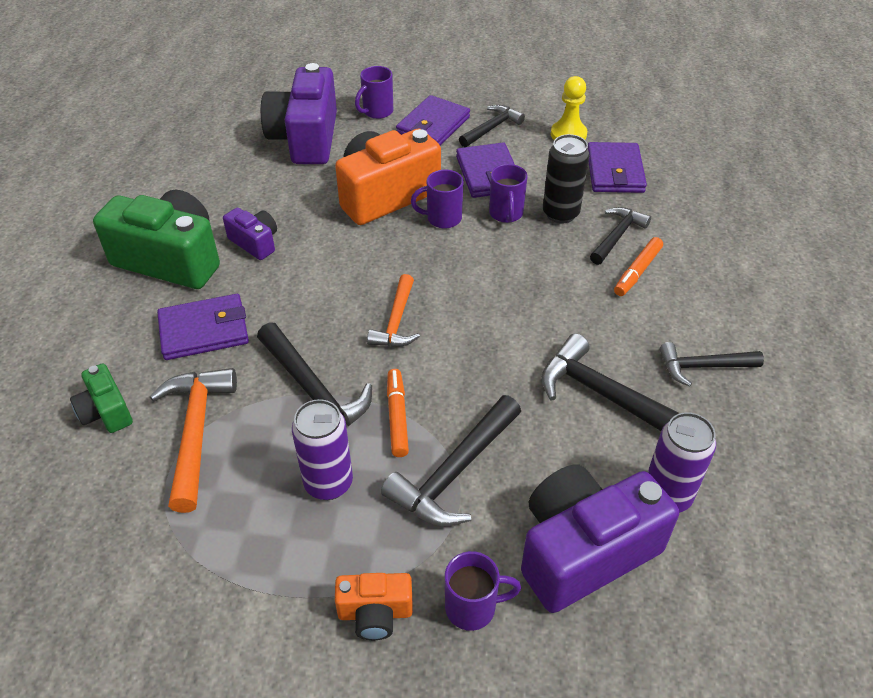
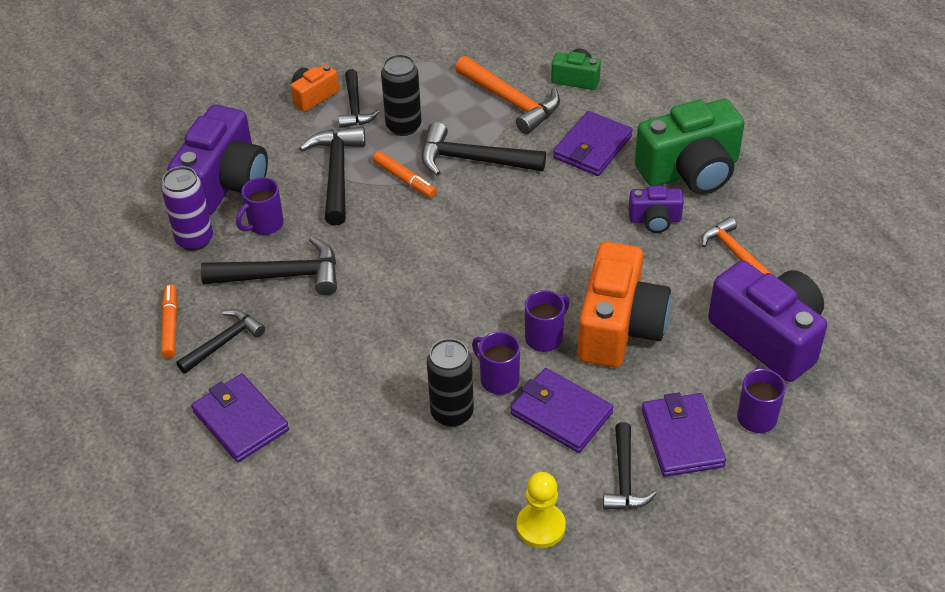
camera: 140 degrees right, 0 degrees up
purple can [292,399,353,500] -> black can [381,54,421,136]
orange hammer [367,274,420,347] -> orange hammer moved to [702,217,772,274]
purple mug [445,551,521,631] -> purple mug moved to [236,177,284,235]
purple wallet [587,142,647,193] -> purple wallet moved to [191,374,289,462]
black hammer [590,207,651,265] -> black hammer moved to [338,69,379,128]
orange marker [614,237,663,296] -> orange marker moved to [161,284,178,359]

